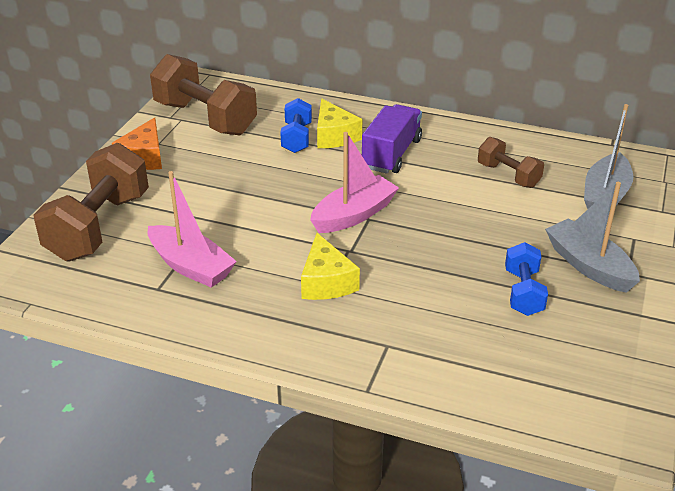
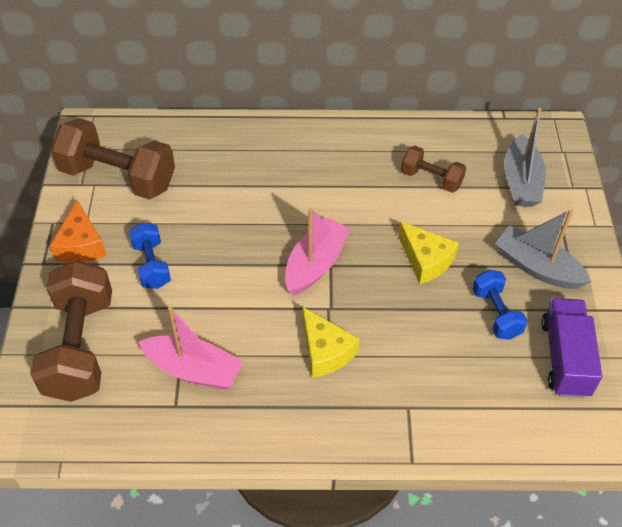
camera: 20 degrees left, 15 degrees up
blue dumbbell [280,98,312,153] -> blue dumbbell moved to [129,223,171,289]
yellow cheese [317,99,362,148] -> yellow cheese moved to [398,221,459,284]
purple truck [362,104,422,174] -> purple truck moved to [541,298,602,398]

